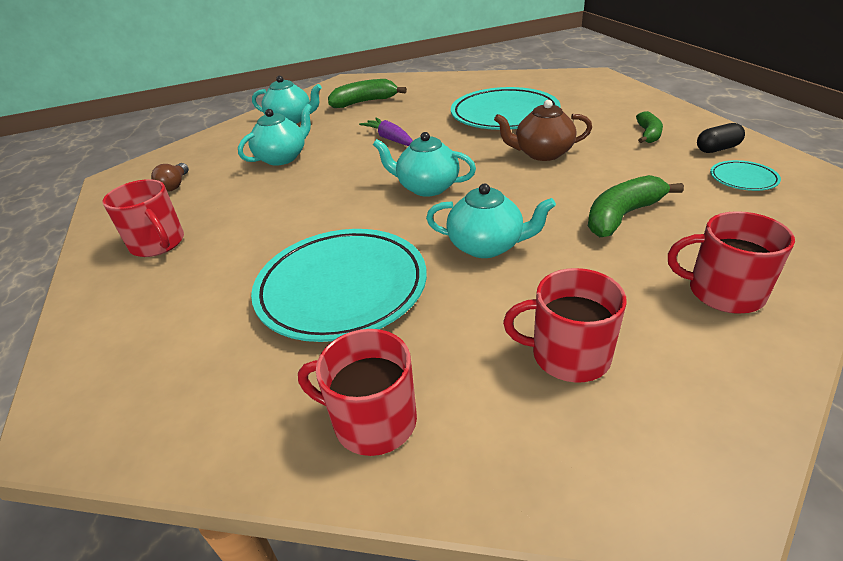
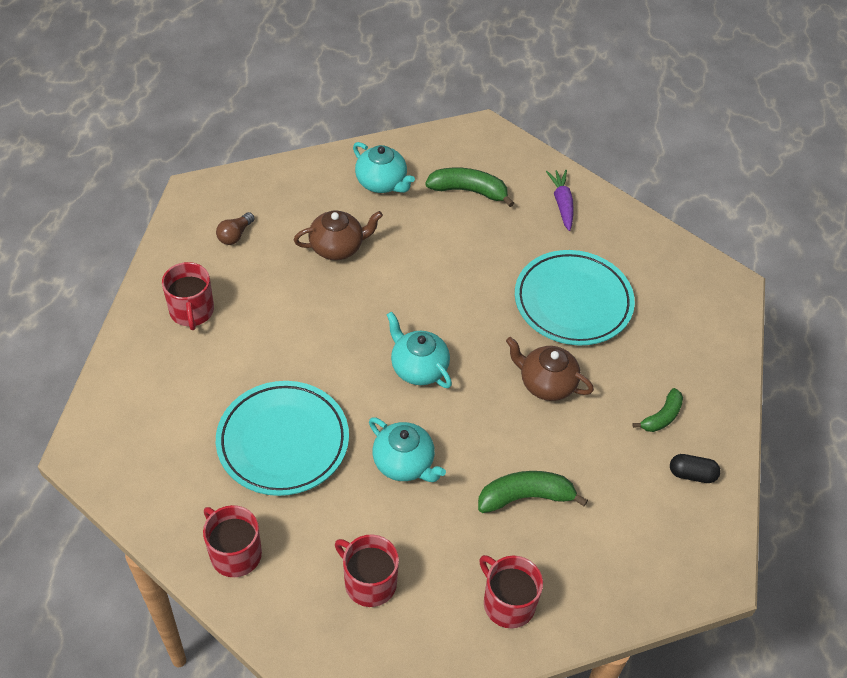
camera: 25 degrees right, 15 degrees up
turquoise teapot [238,104,312,166] -> brown teapot [294,210,383,260]
purple carrot [359,118,413,146] -> purple carrot moved to [546,170,574,231]
turquoise plate [710,160,781,191] -> none

